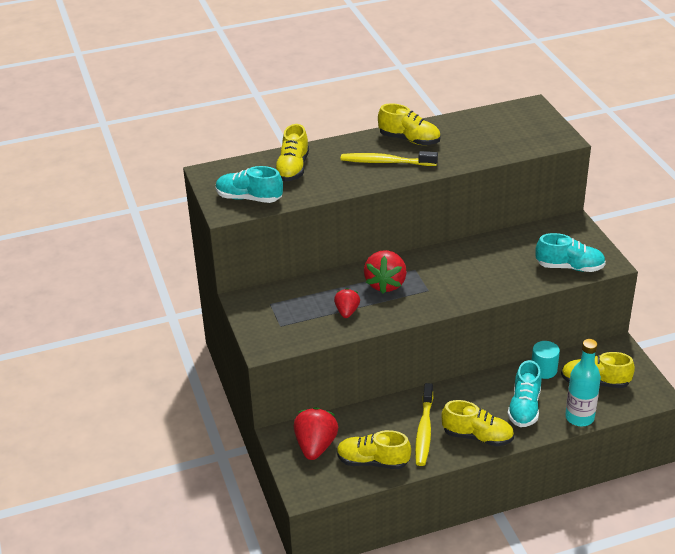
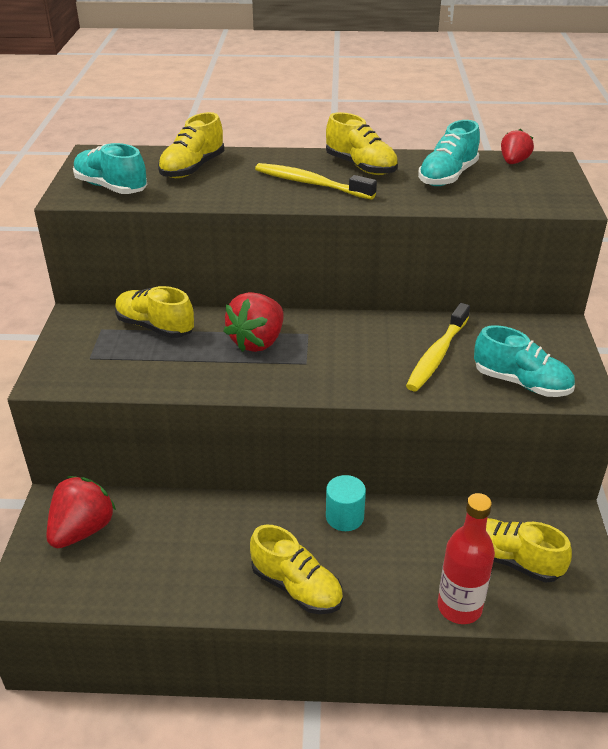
camera: 20 degrees right, 0 degrees up
red strawberry [334,288,360,318] -> red strawberry moved to [501,129,534,164]
yellow shoe [337,430,411,469] -> yellow shoe moved to [115,286,194,338]
yellow toothbrush [415,383,433,466] -> yellow toothbrush moved to [406,303,470,391]
turquoise shoe [507,360,541,427] -> turquoise shoe moved to [418,120,480,186]
turquoise cylinder [532,341,560,379] -> turquoise cylinder moved to [326,475,366,531]
turquoise bottle [565,339,601,426] -> red bottle [438,493,495,624]

